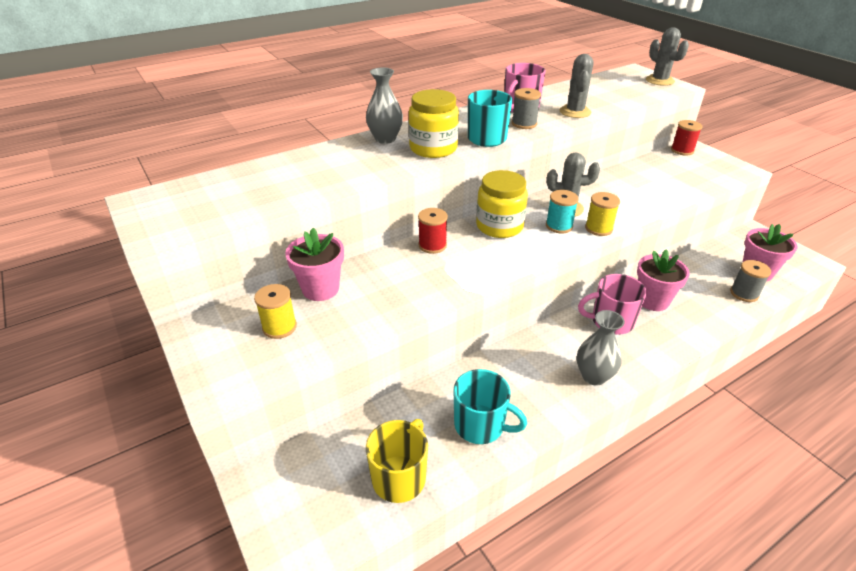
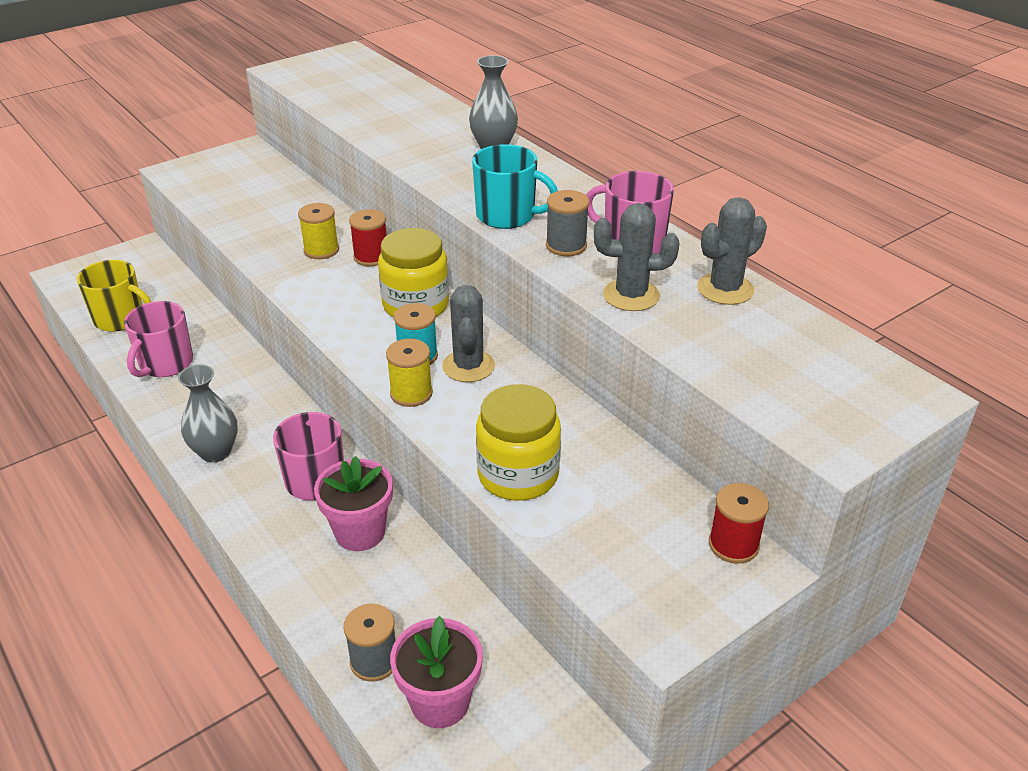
camera: 85 degrees right, 0 degrees up
yellow spool [254,284,297,339] -> yellow spool moved to [298,203,339,259]
pink flower pot [285,228,344,301] -> none
yellow jar [409,89,459,158] -> yellow jar moved to [476,384,561,501]
turquoise mug [454,369,527,444] -> pink mug [124,301,193,377]
grey cactus [646,27,689,86] -> grey cactus moved to [697,197,767,305]

